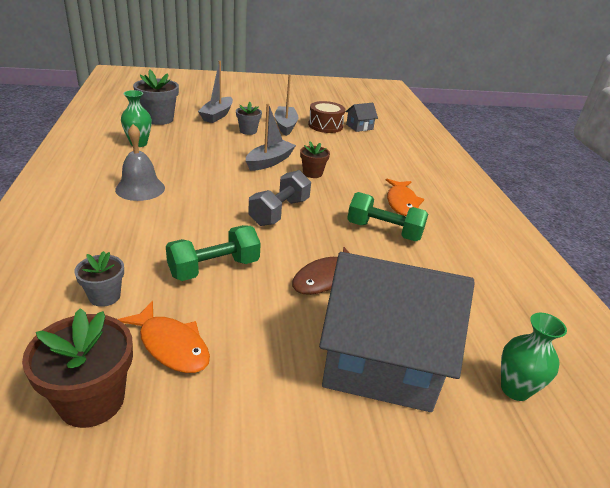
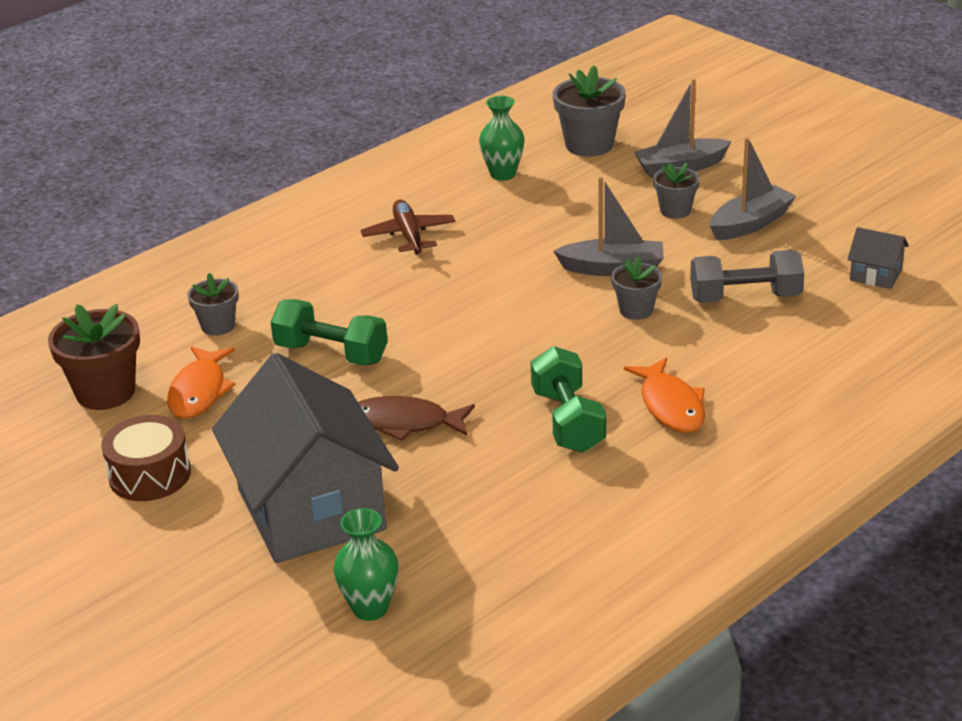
camera: 60 degrees right, 0 degrees up
grey bell [115,124,165,201] -> brown plane [360,200,455,255]
grey dumbbell [248,170,311,226] -> grey dumbbell moved to [690,250,804,303]
brown flower pot [300,141,330,178] -> grey flower pot [611,256,662,320]
brown drum [308,101,345,133] -> brown drum moved to [101,415,191,501]
orange fish [386,179,424,216] -> orange fish turned 75 degrees counterclockwise [624,358,705,433]

